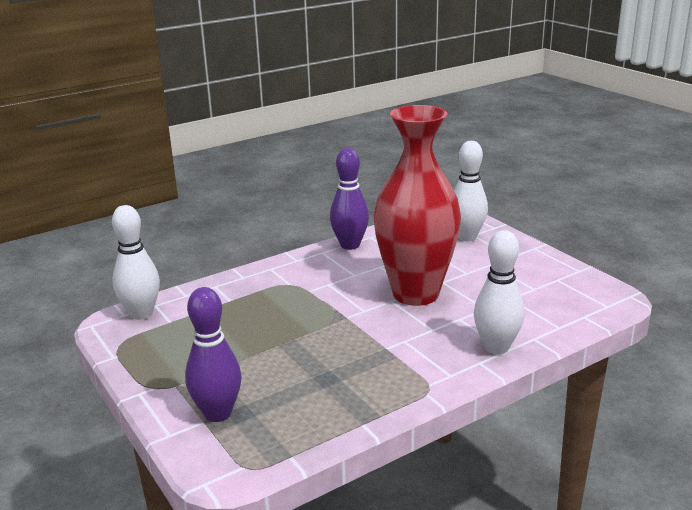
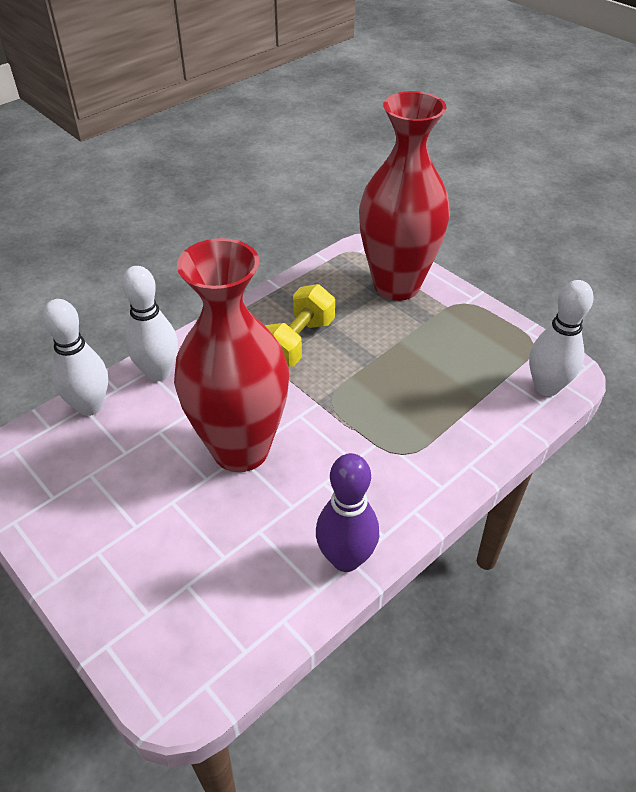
camera: 170 degrees right, 20 degrees up
purple bowling pin [185,287,242,422] -> red vase [359,91,450,301]
white bowling pin [454,141,488,241] -> white bowling pin moved to [42,299,108,416]
none -> yellow dumbbell [265,284,335,367]

